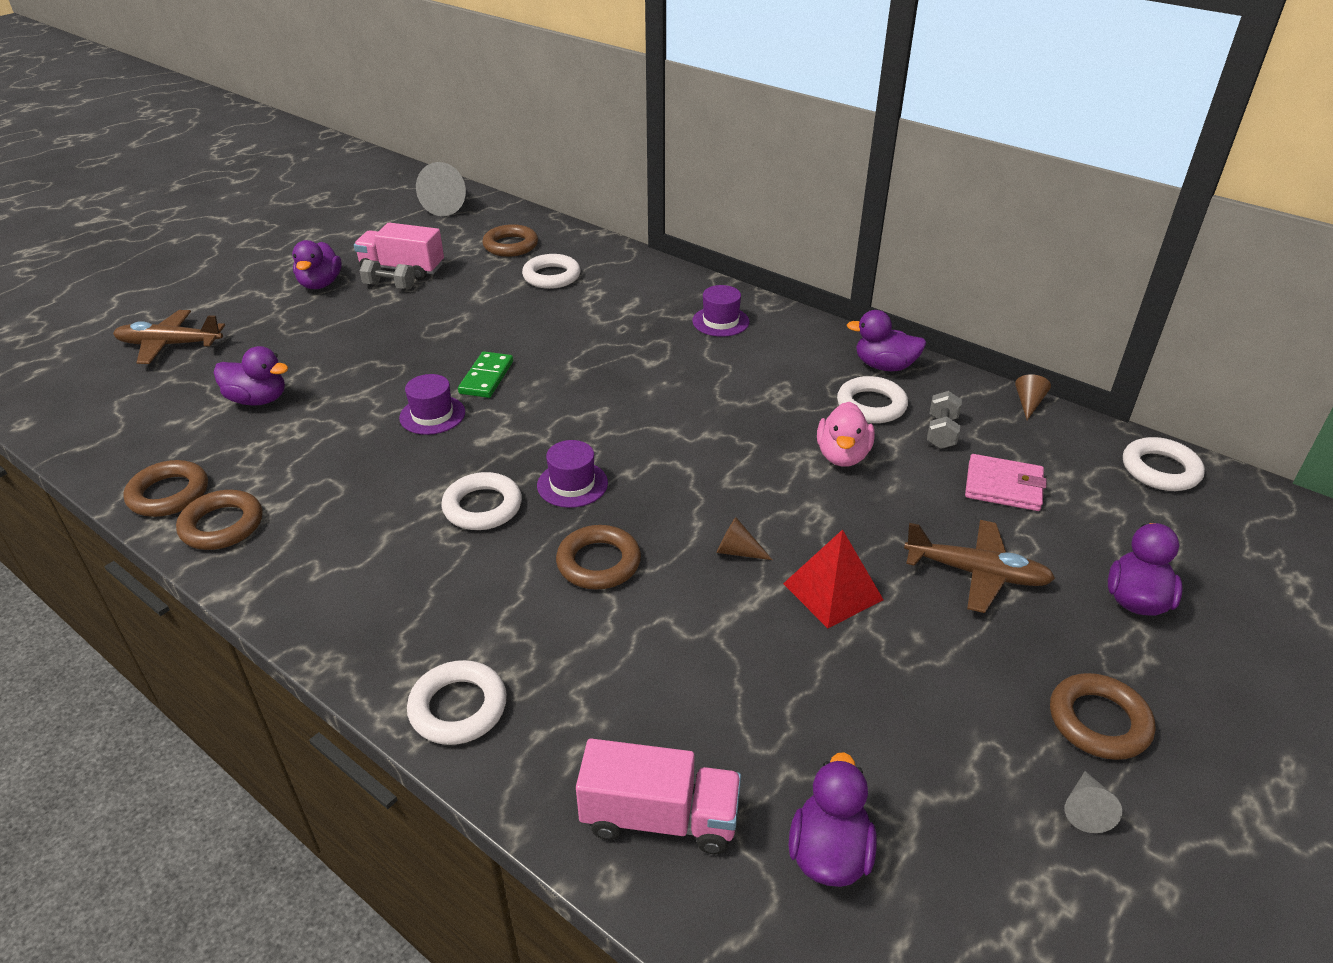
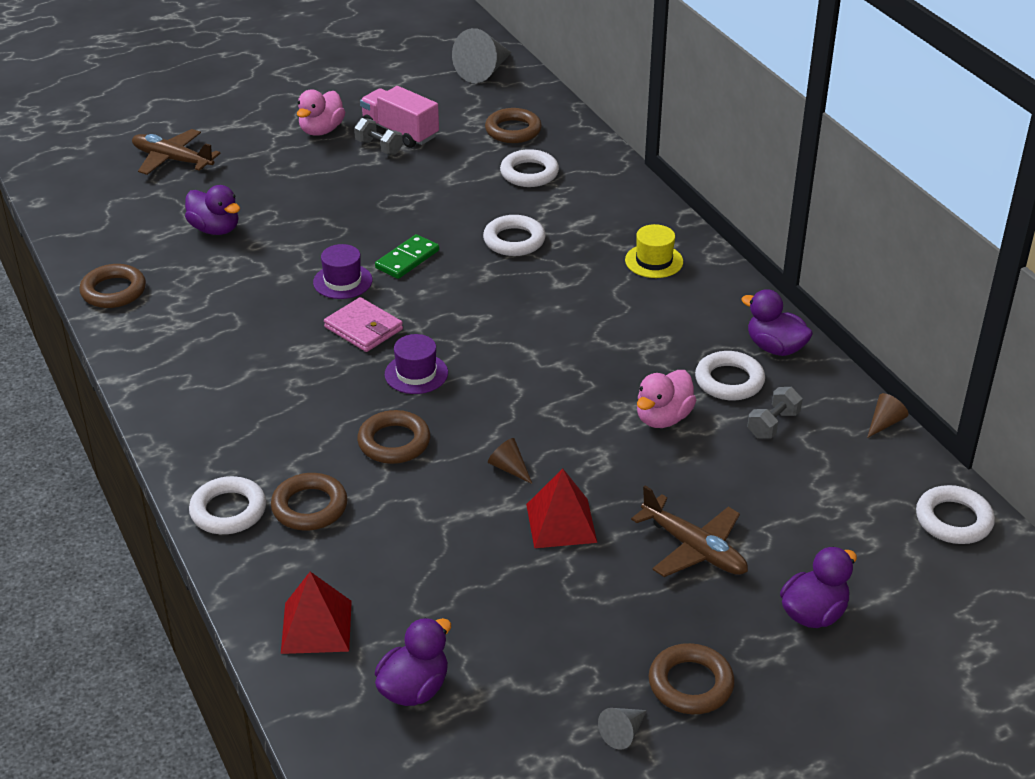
camera: 25 degrees right, 0 degrees up
brown ring [176,490,262,550] -> brown ring moved to [271,473,348,530]
purple duck [292,240,342,289] -> pink duck [297,90,345,136]
white ring [441,472,522,530] -> white ring moved to [483,215,546,256]
pink truck [576,738,741,854] -> red pyramid [281,572,352,654]
purple hat [692,285,749,337] -> yellow hat [625,224,683,278]
pink wallet [965,454,1047,511] -> pink wallet moved to [324,297,403,352]

